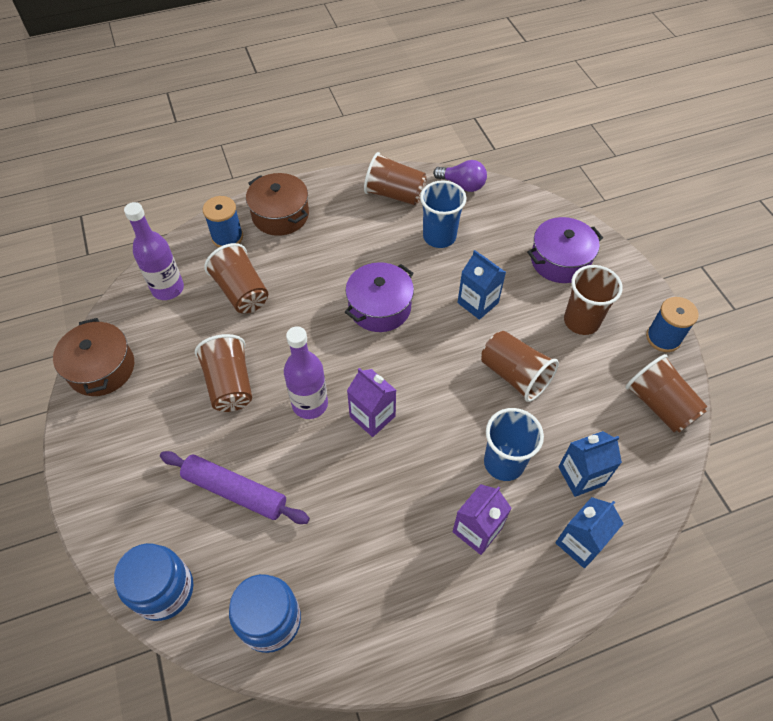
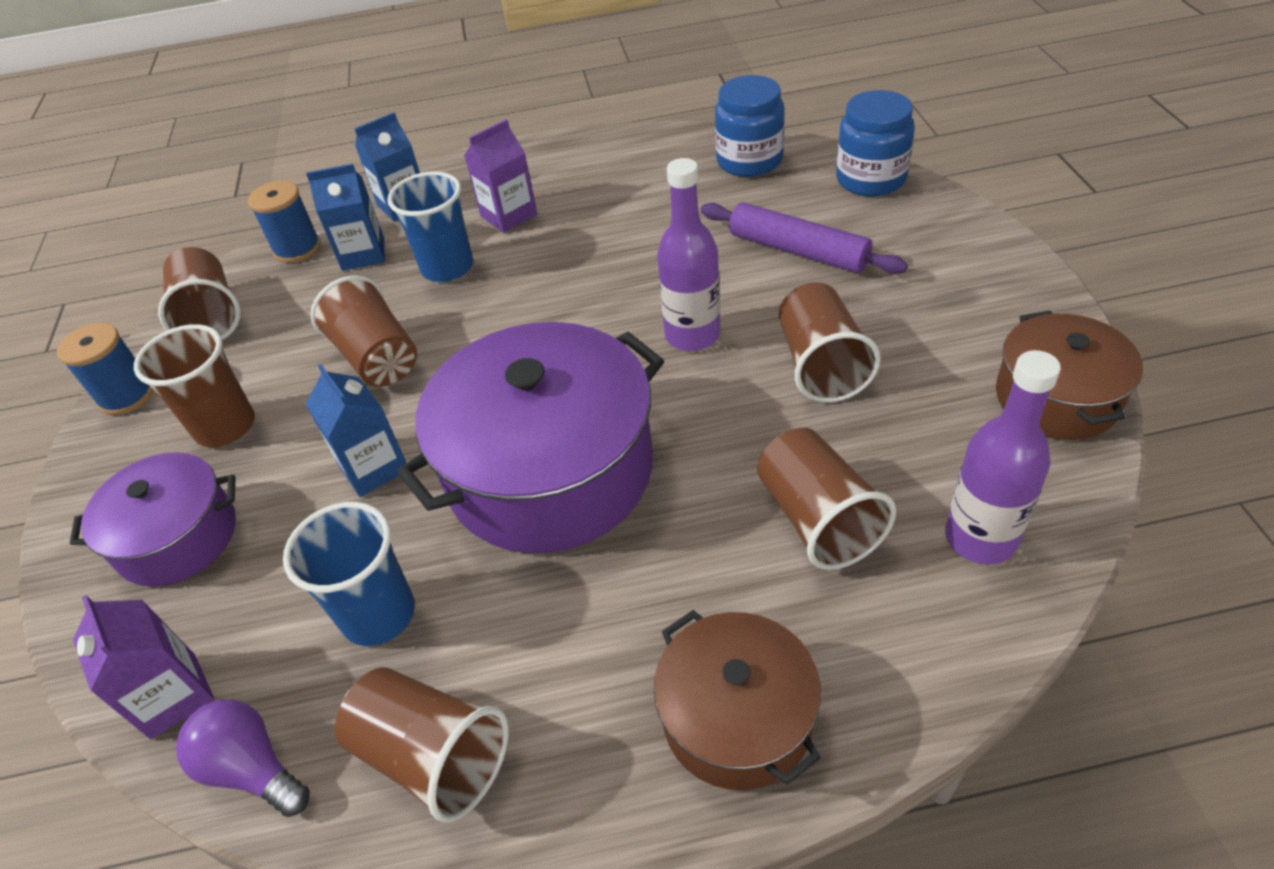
camera: 165 degrees left, 10 degrees down
blue spool [203,196,243,247] -> blue spool moved to [248,180,321,263]
purple pot [345,262,414,332] -> purple pot [397,322,664,553], size x1.76
purple carton [347,368,396,437] -> purple carton moved to [73,595,215,739]

